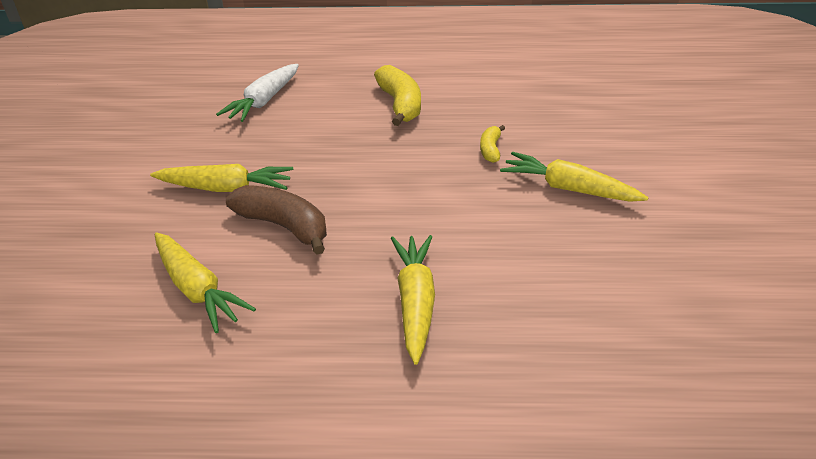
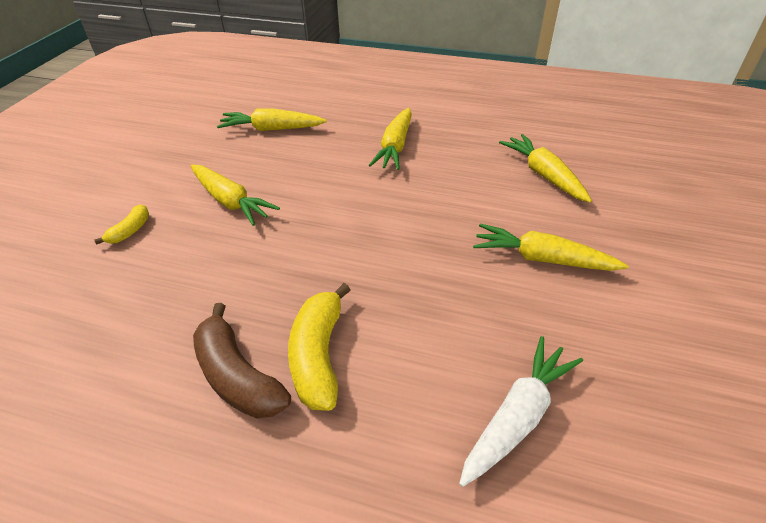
camera: 165 degrees left, 5 degrees up
brown banana [226,185,327,255] -> brown banana moved to [193,303,291,418]
yellow banana [480,125,505,163] -> yellow banana moved to [94,204,149,244]
none -> yellow carrot [217,109,327,131]

